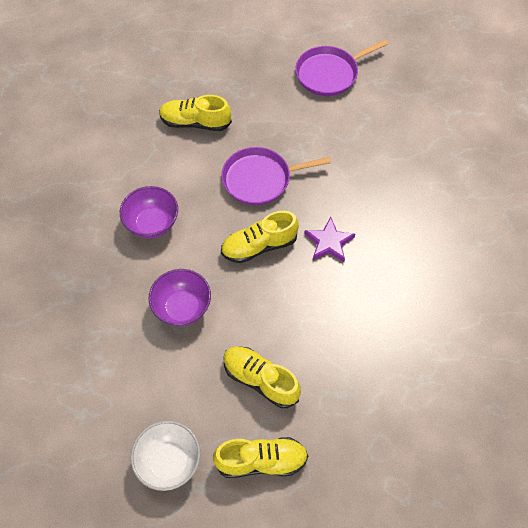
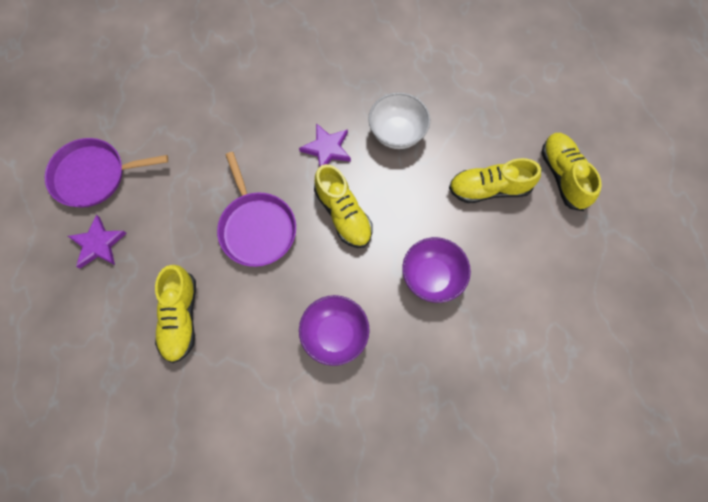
camera: 100 degrees left, 10 degrees up
white bowl [131,421,201,491] -> white bowl moved to [368,92,430,149]
yellow shoe [223,346,301,408] -> yellow shoe turned 60 degrees clockwise [449,158,541,203]
purple pan [295,40,388,96] -> purple pan turned 120 degrees clockwise [45,138,168,208]
none -> purple star [68,215,127,269]

